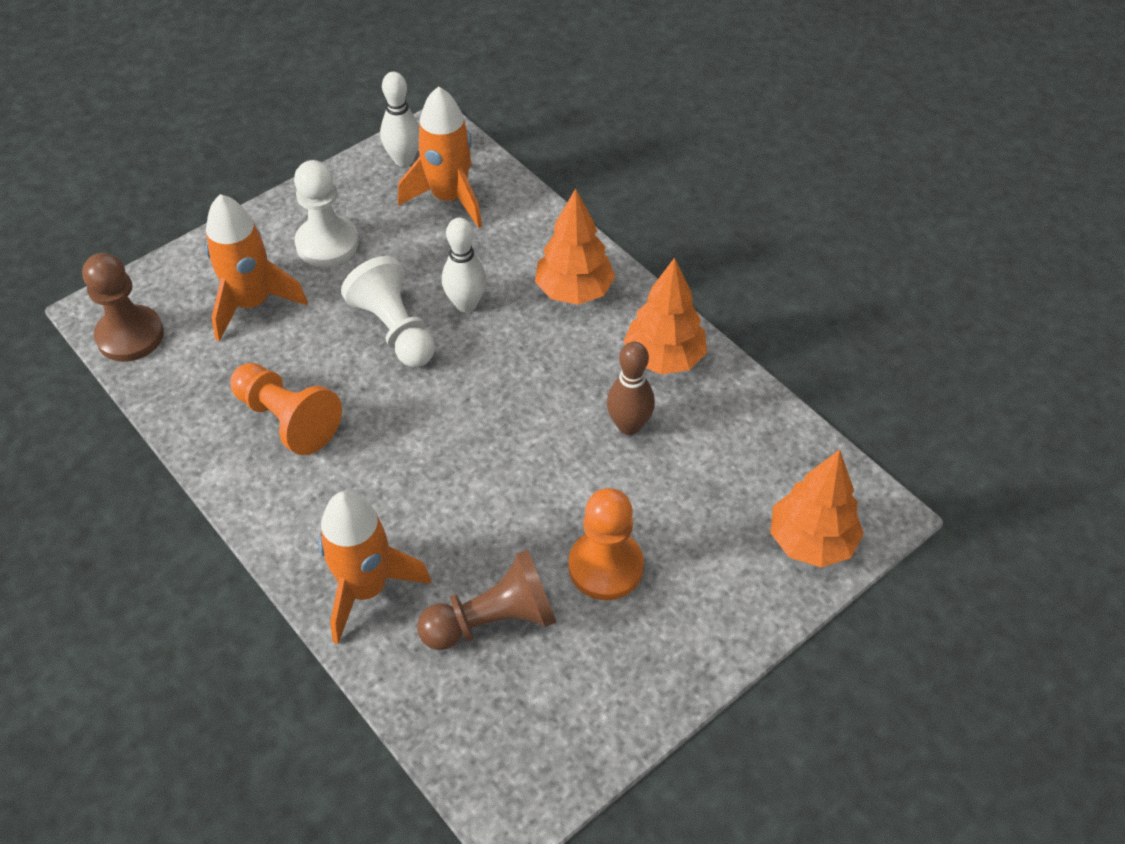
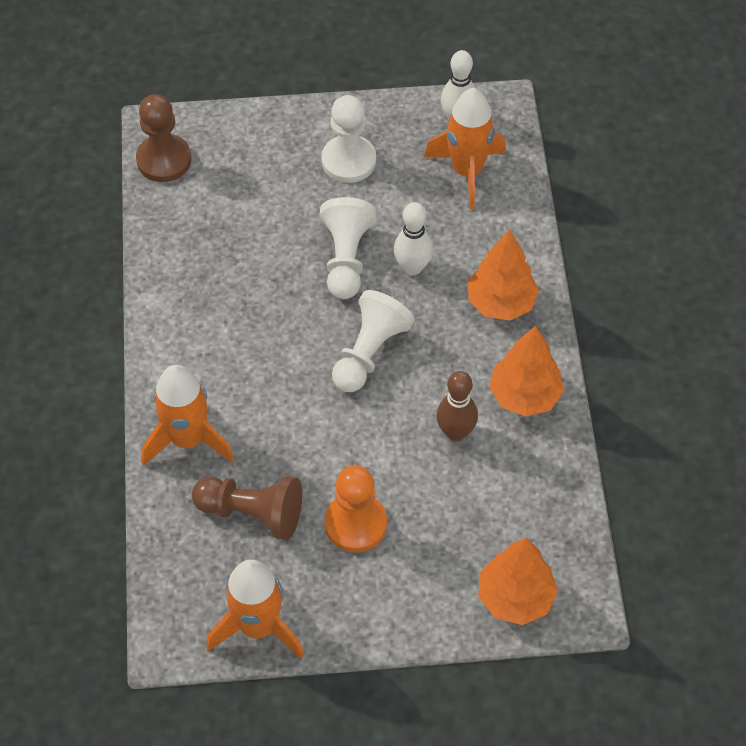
camera: 35 degrees right, 5 degrees up
orange rocket [205,194,308,341] -> orange rocket moved to [206,560,304,659]
orange pawn [230,363,342,455] -> none
none -> white pawn [332,290,415,392]

